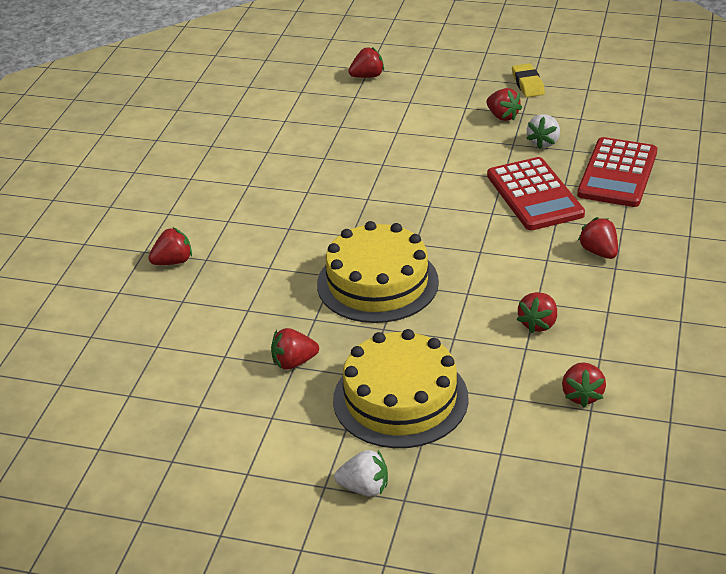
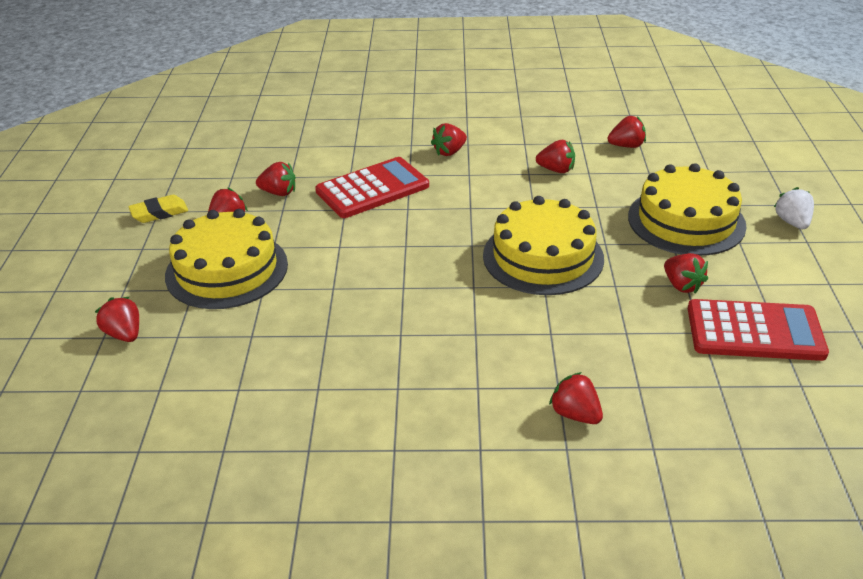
camera: 105 degrees left, 0 degrees up
white strawberry [526,114,560,149] -> red strawberry [256,162,296,196]
red calculator [577,137,657,207] -> red calculator moved to [688,299,829,361]
none -> yellow cake [165,209,288,309]

